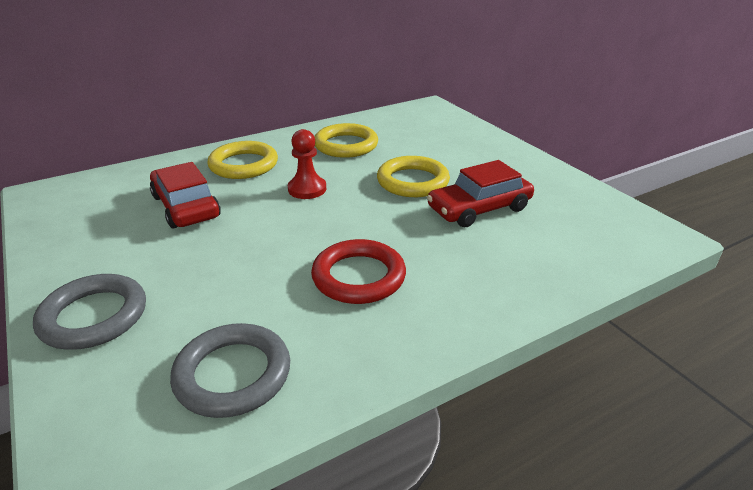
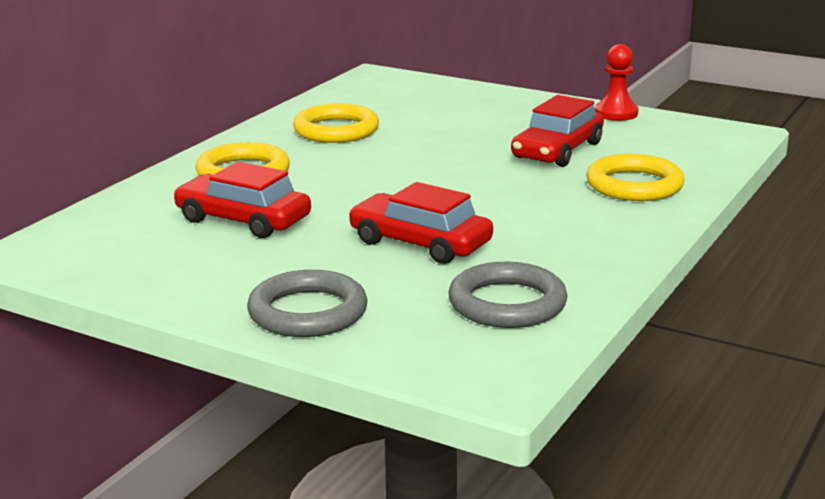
camera: 30 degrees left, 10 degrees down
red pawn [288,129,326,199] -> red pawn moved to [595,44,638,121]
red ring [311,239,406,304] -> none
yellow ring [377,156,450,197] -> yellow ring moved to [586,154,685,201]
none -> red car [348,182,493,264]

